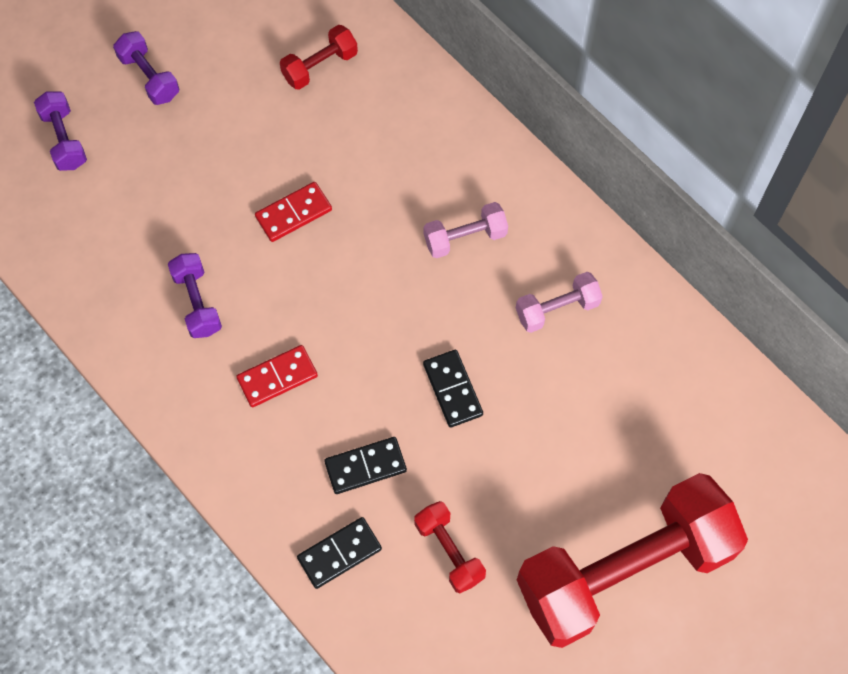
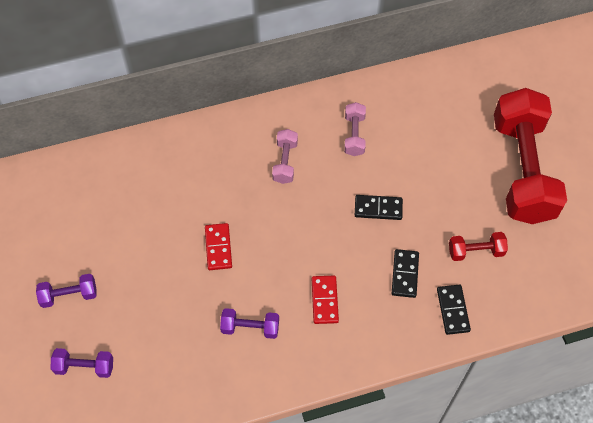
camera: 65 degrees left, 5 degrees down
red dumbbell [280,25,358,90] -> none

